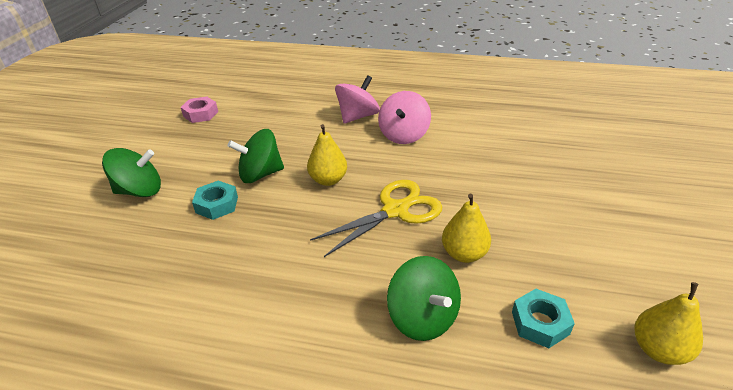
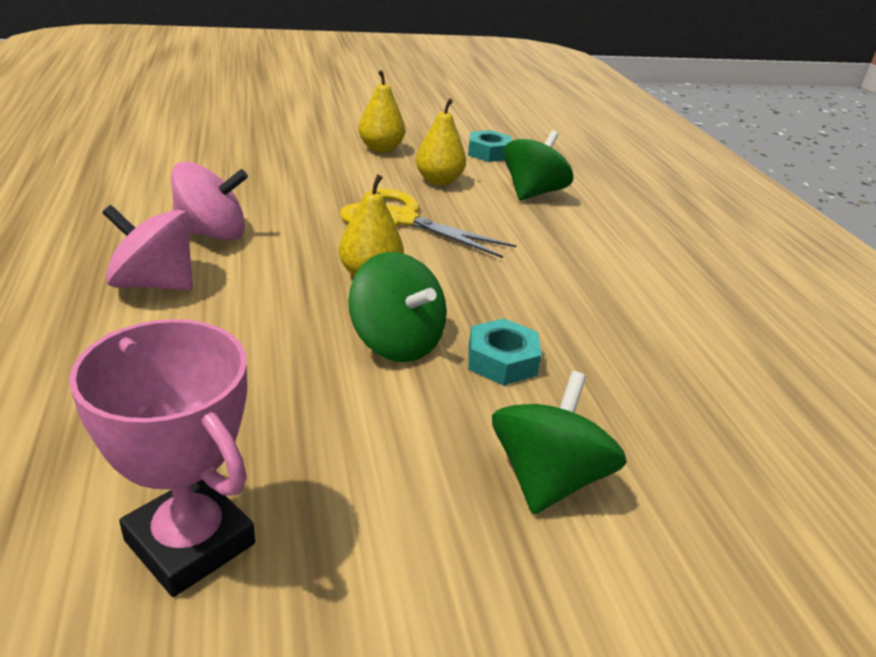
camera: 120 degrees left, 5 degrees down
green spinning top [102,148,161,197] -> green spinning top turned 60 degrees clockwise [492,371,627,514]
pink nut [181,97,218,123] -> pink trophy [69,319,255,597]
yellow pear [634,282,703,365] -> yellow pear moved to [358,70,405,153]

